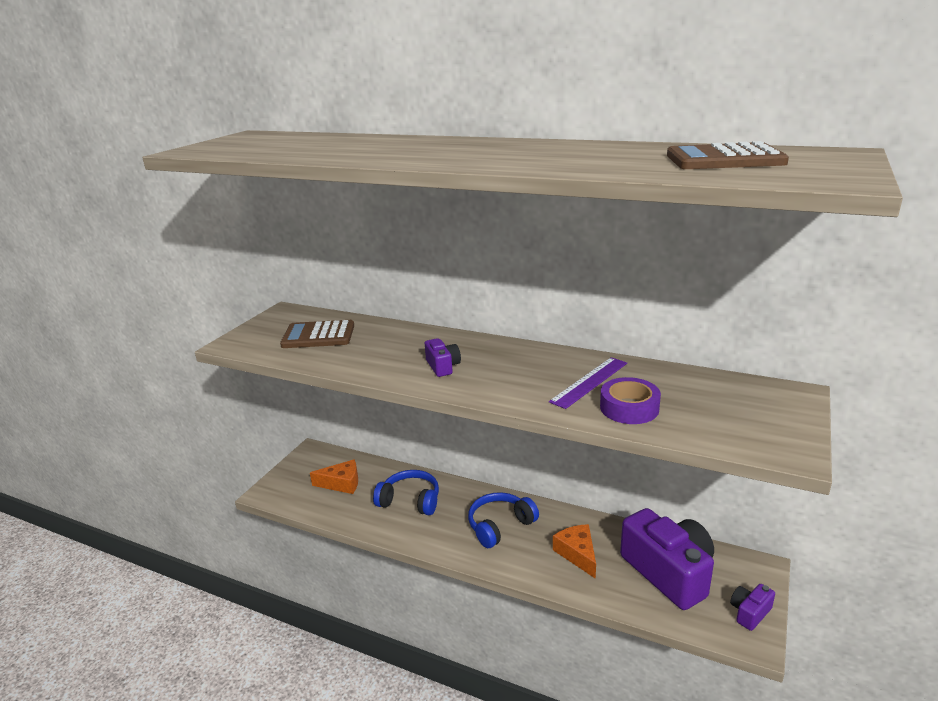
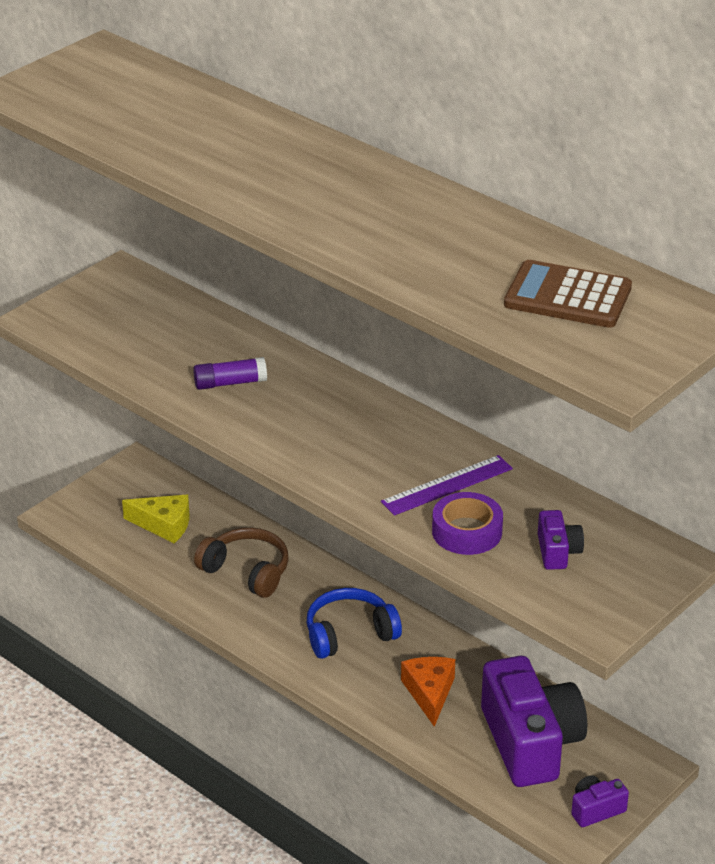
camera: 15 degrees right, 10 degrees up
brown calculator [280,320,354,348] -> none
orange cheese [310,459,358,494] -> yellow cheese [122,495,189,543]
blue headphones [373,470,439,515] -> brown headphones [194,528,288,598]
purple camera [425,338,461,377] -> purple camera moved to [538,510,584,570]
none -> purple glue stick [193,357,267,390]

